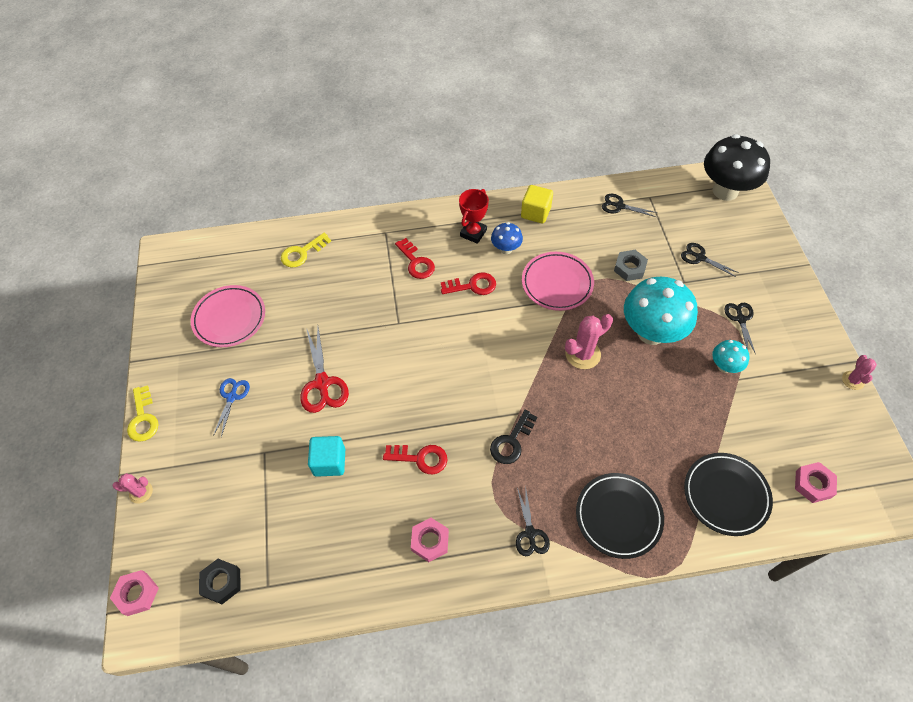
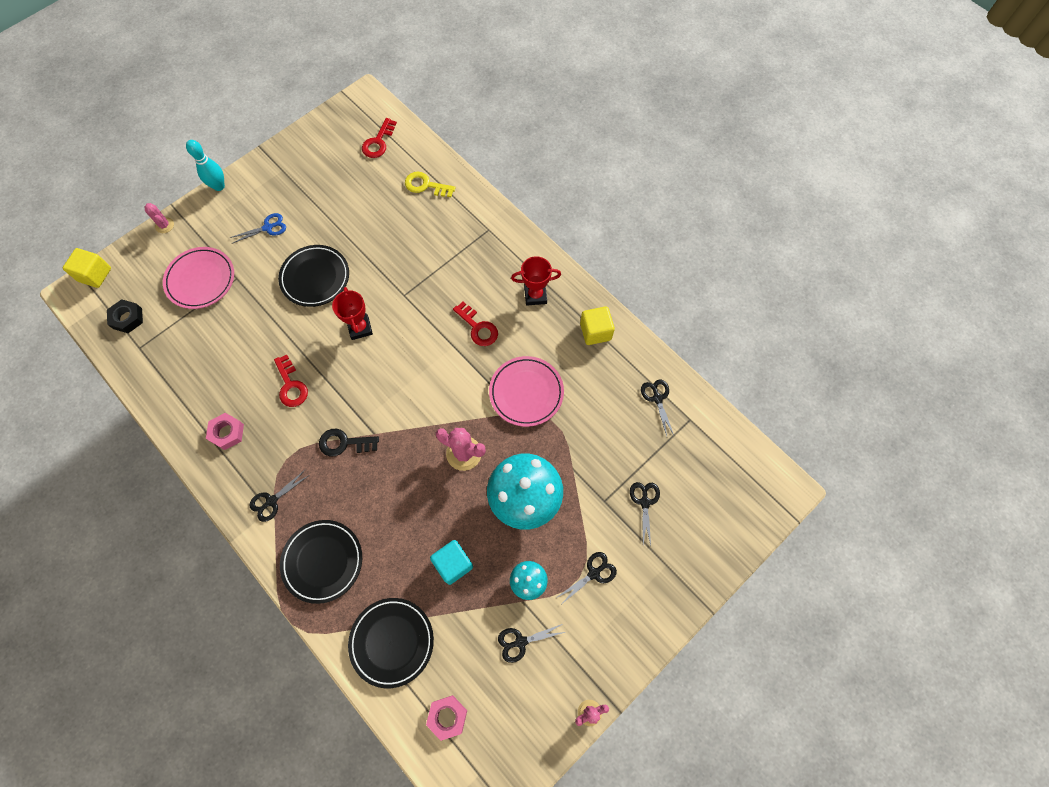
camera: 55 degrees right, 10 degrees up
pink nut [110,570,159,616] -> yellow cube [63,248,111,288]
yellow key [127,385,159,442] -> turquoise bowling pin [186,140,225,191]
pink plate [191,285,265,347] -> pink plate moved to [163,247,234,309]
red scissors [300,328,349,413] -> black plate [278,245,349,307]
turquoise cube [308,436,345,477] -> turquoise cube moved to [430,540,473,585]
red key [395,238,435,279] -> red key moved to [362,118,397,158]
blue mushroom [491,222,523,254] -> none
grey nut [614,250,648,281] -> none
black mushroom [704,134,770,201] -> none
none -> red trophy [332,287,373,340]
none -> black scissors [498,624,565,663]

